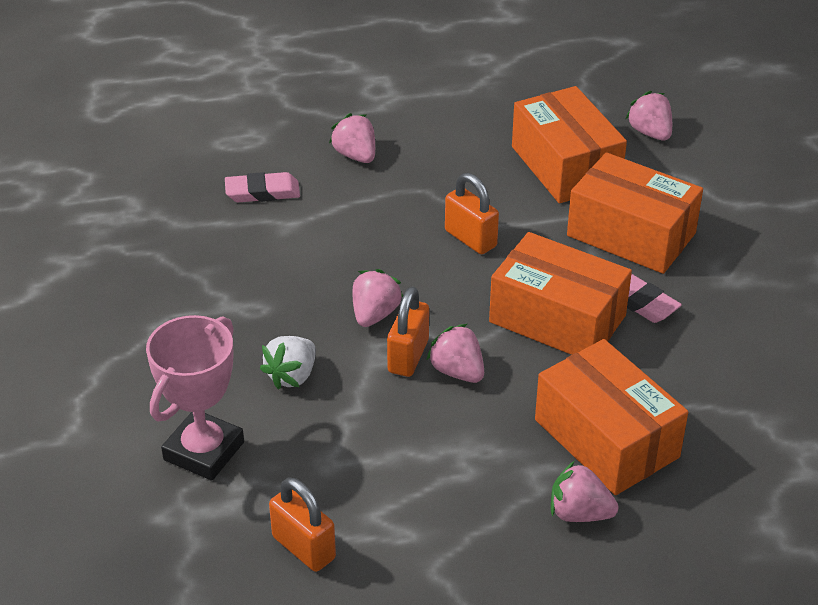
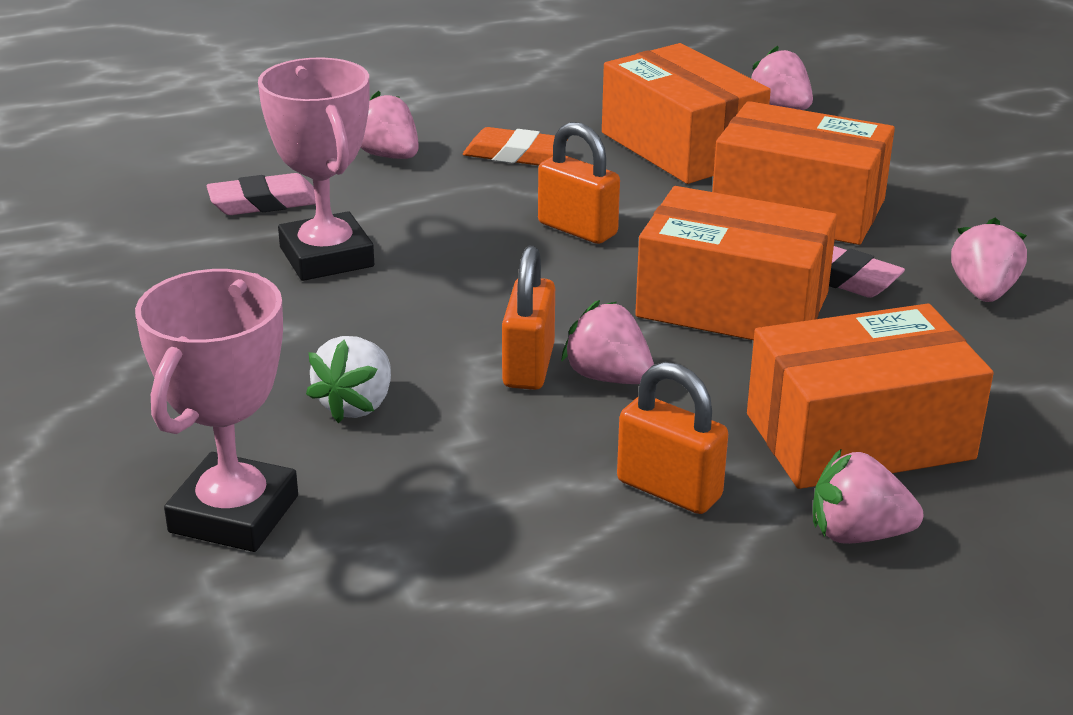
camera: 10 degrees left, 10 degrees down
orange padlock [269,477,336,572] -> orange padlock moved to [617,362,728,514]
pink strawberry [353,269,403,327] -> pink strawberry moved to [951,218,1027,302]
orange box [535,339,688,495] -> orange box turned 60 degrees counterclockwise [747,304,994,489]
none -> pink trophy [258,57,374,281]
none -> orange eraser [463,127,555,166]

